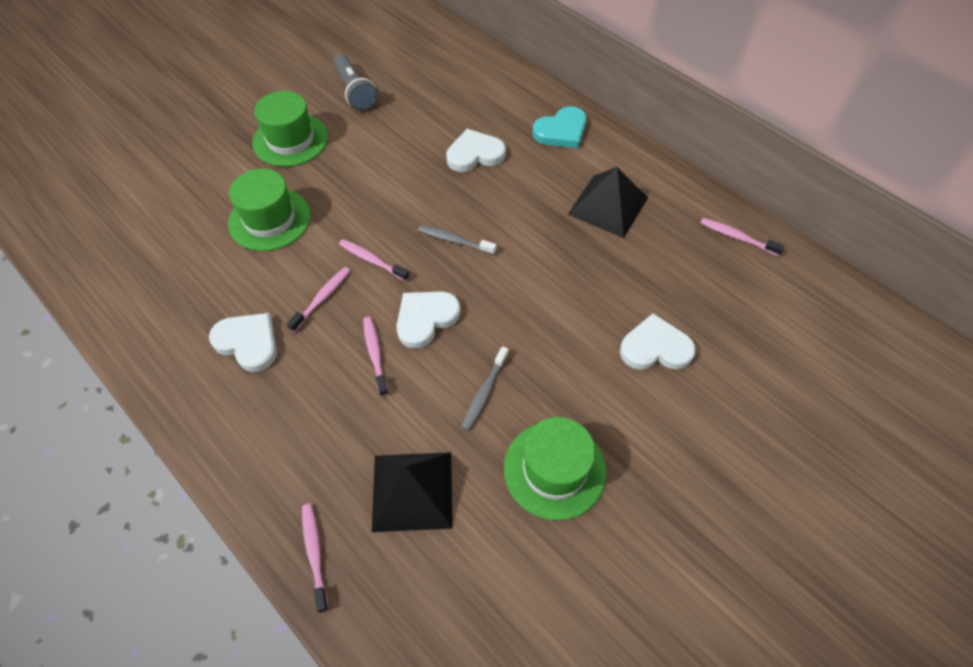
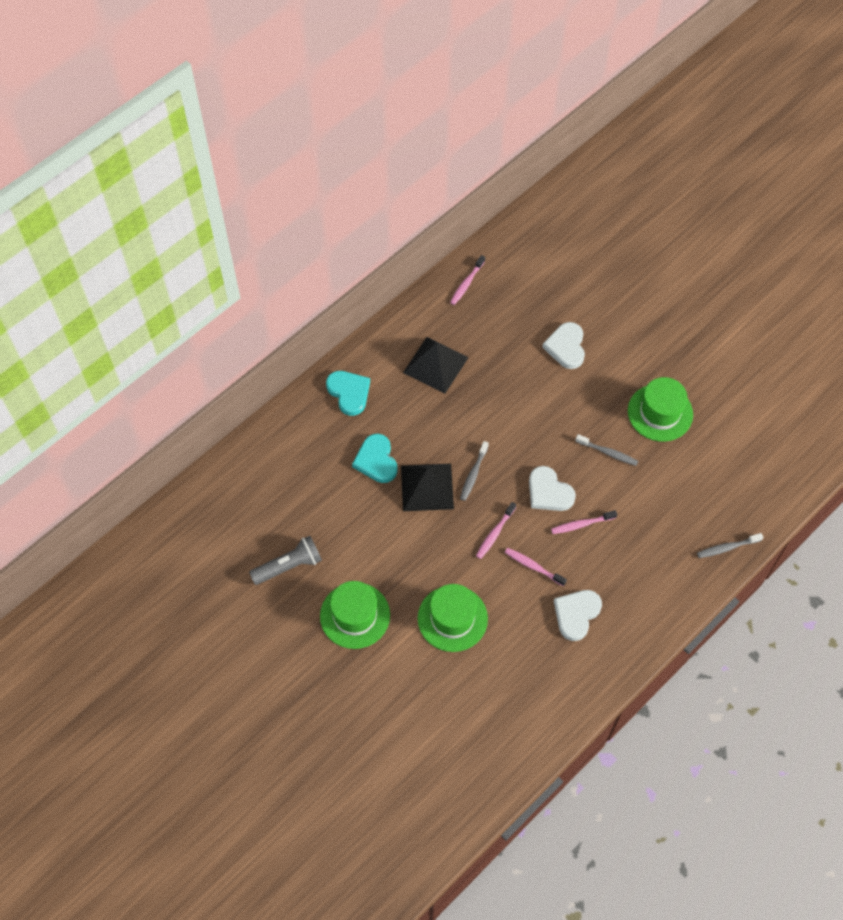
camera: 90 degrees left, 5 degrees up
pink toothbrush [302,504,329,613] -> grey toothbrush [697,533,763,558]
black pyramid [372,452,453,532] -> black pyramid moved to [401,464,454,511]
white heart [446,129,506,172] -> turquoise heart [352,434,398,483]

